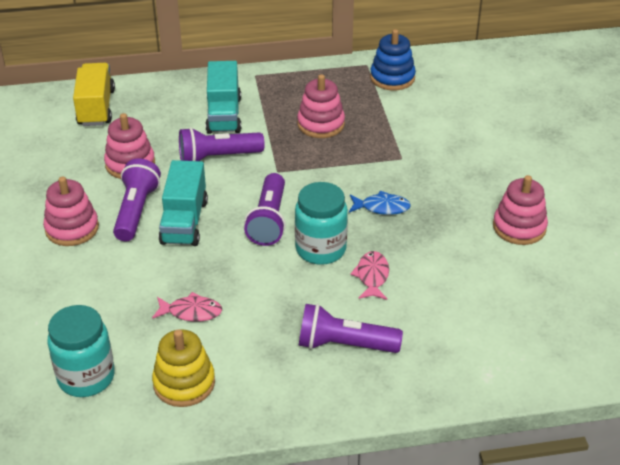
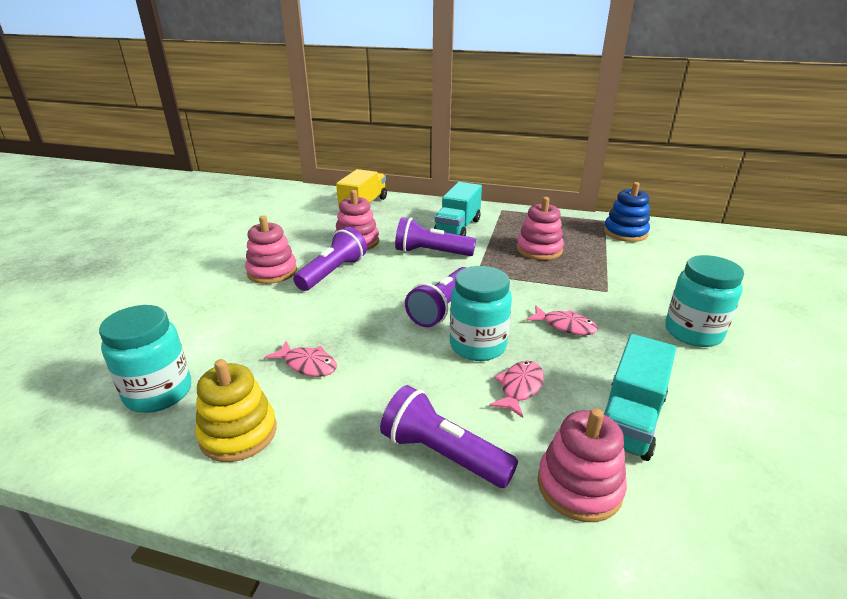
camera: 25 degrees right, 10 degrees down
turquoise truck [159,160,208,246] -> turquoise truck moved to [604,334,676,461]
blue fish [349,191,411,215] -> pink fish [526,306,598,335]
pink stacking toy [493,175,548,245] -> pink stacking toy moved to [537,408,627,522]
none -> turquoise jar [665,255,744,347]

